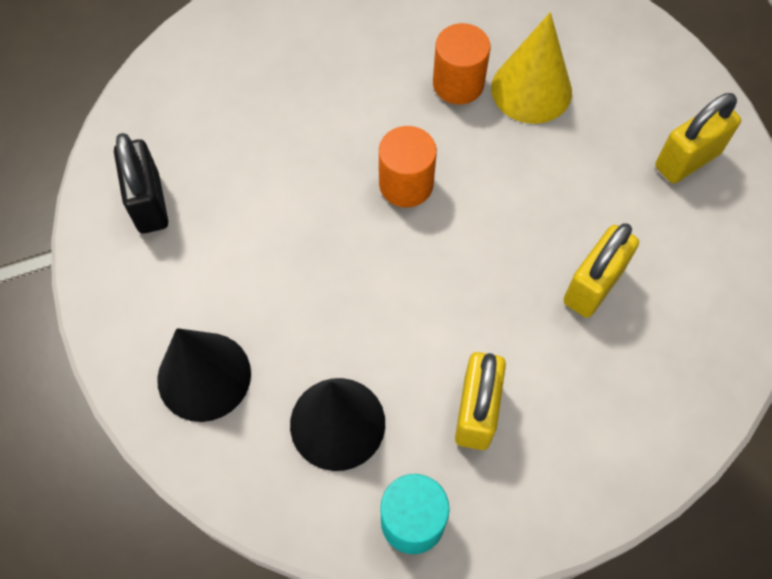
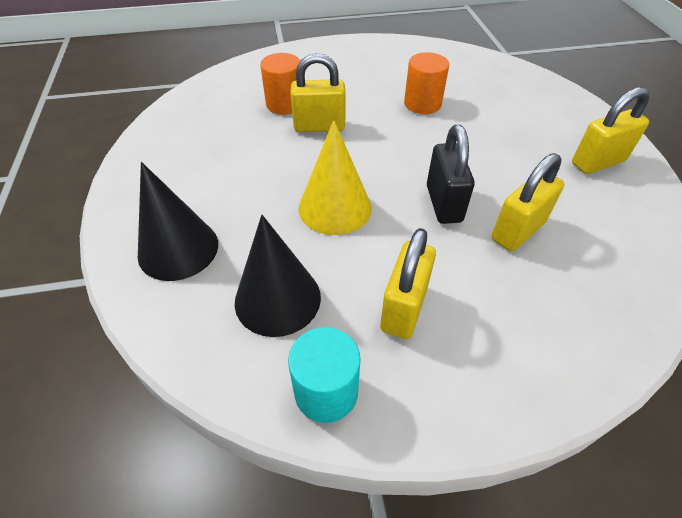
camera: 10 degrees right, 15 degrees down
black padlock [114,133,168,233] -> black padlock moved to [427,125,474,224]
orange cylinder [379,126,437,207] -> orange cylinder moved to [260,53,300,115]
yellow cone [491,12,572,124] -> yellow cone moved to [299,120,371,235]
none -> yellow padlock [291,53,346,132]

